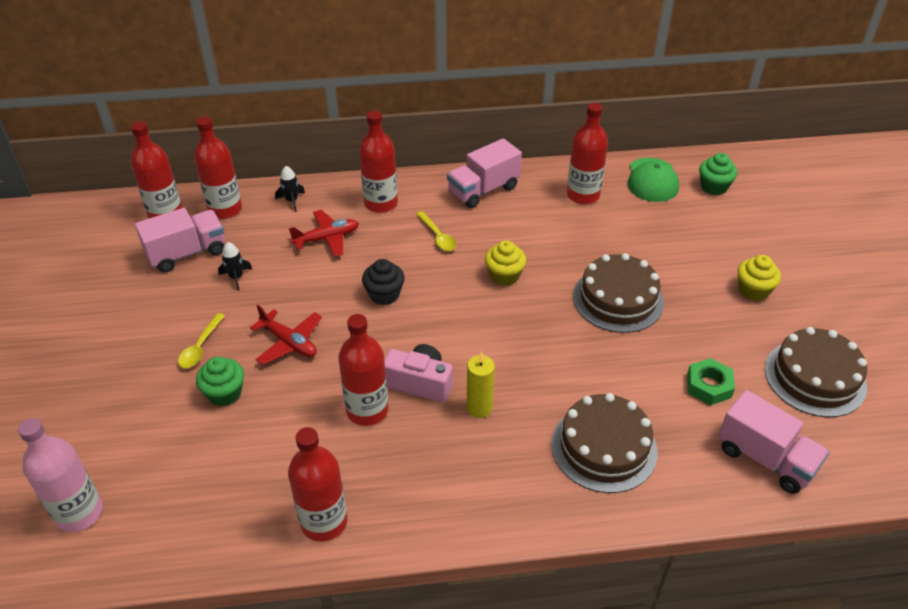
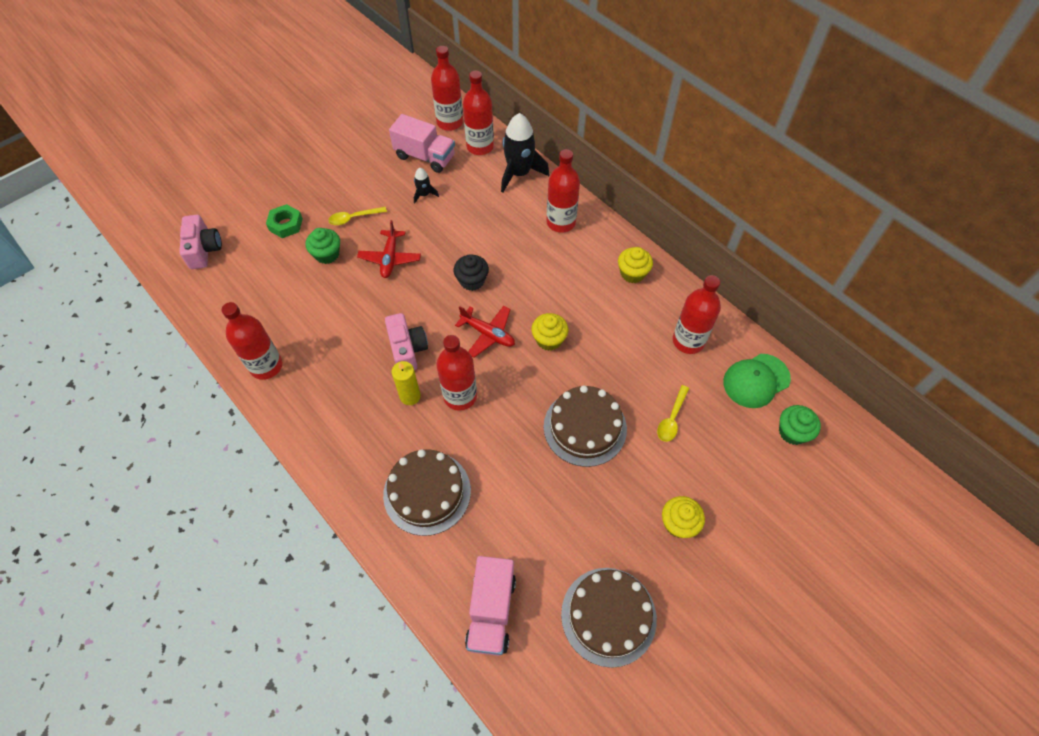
camera: 55 degrees right, 15 degrees up
pink bottle [18,418,103,532] -> pink camera [179,215,222,269]
black rocket [275,166,305,212] -> black rocket [501,113,549,193], size x2.07
red plane [289,210,359,257] -> red plane moved to [455,306,515,358]
red bottle [338,314,388,426] -> red bottle moved to [436,335,477,411]
yellow spoon [416,211,457,251] -> yellow spoon moved to [657,385,689,442]
pink truck [447,138,522,208] -> yellow cupcake [618,247,653,283]
green nut [687,358,735,405] -> green nut moved to [266,204,303,238]

